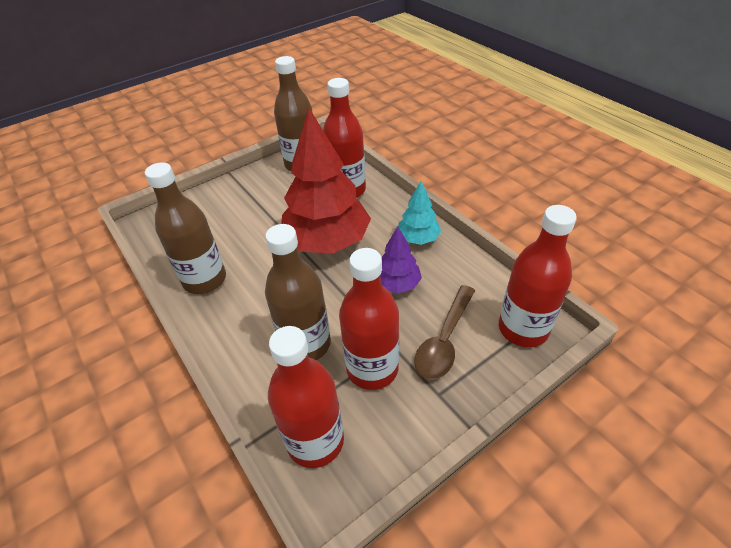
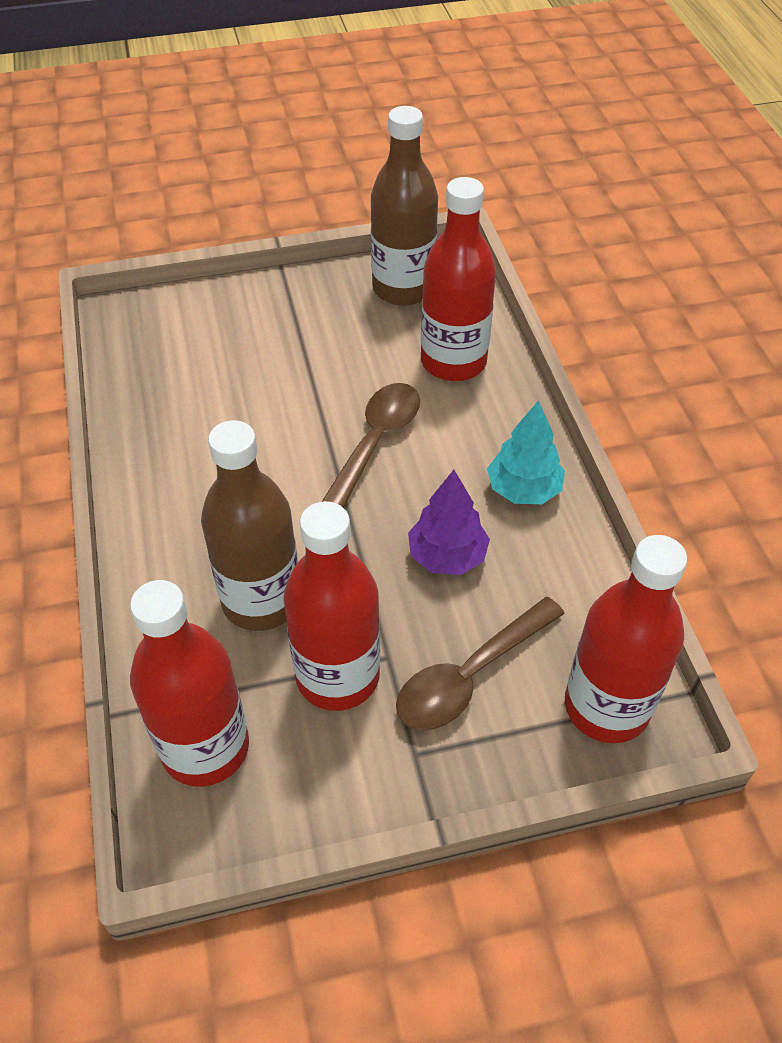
camera: 20 degrees right, 5 degrees up
brown bottle [145,162,226,294] -> none
red tree [281,108,371,253] -> brown spoon [322,383,420,508]

